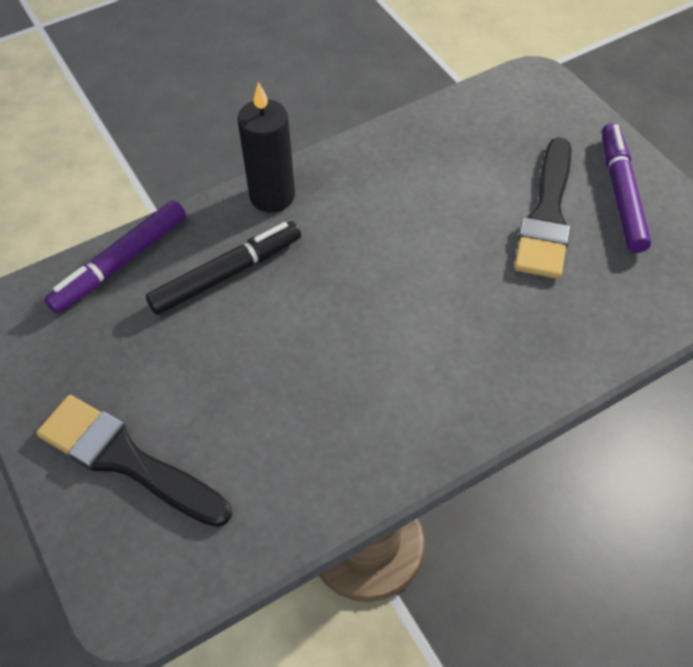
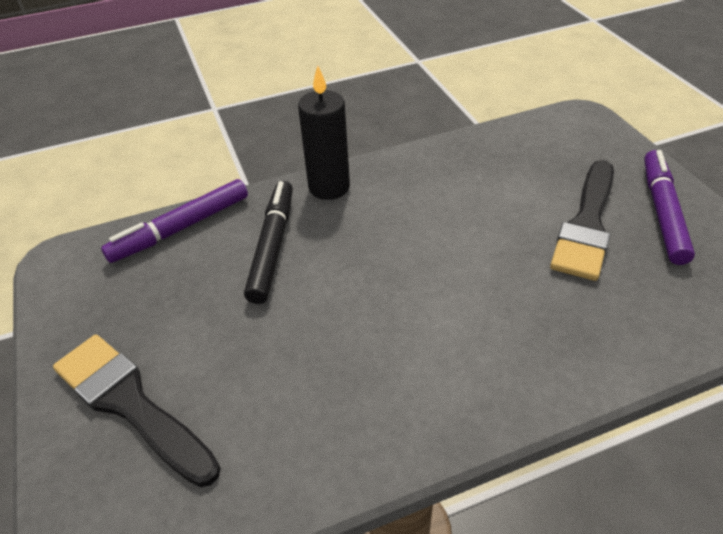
camera: 10 degrees right, 10 degrees down
black marker [146,221,301,315] -> black marker turned 60 degrees counterclockwise [244,181,293,304]

